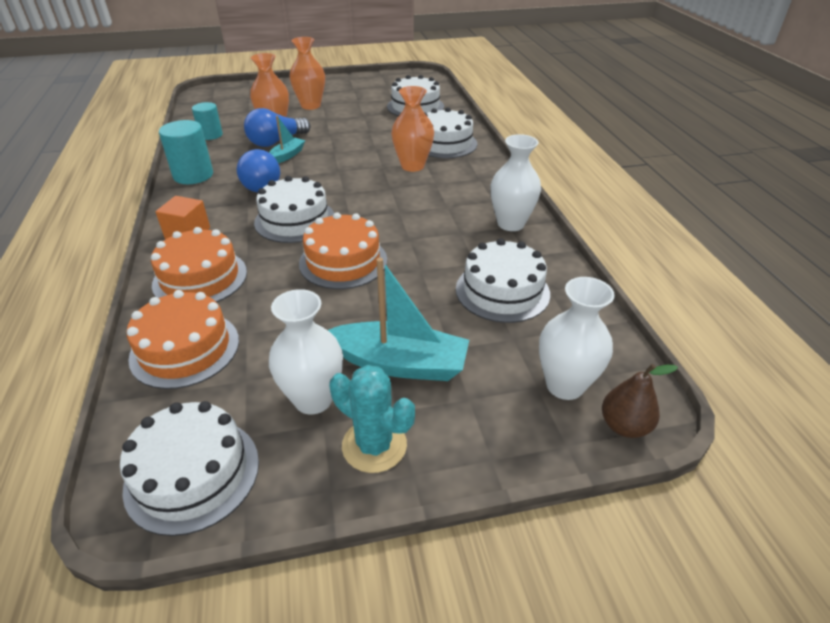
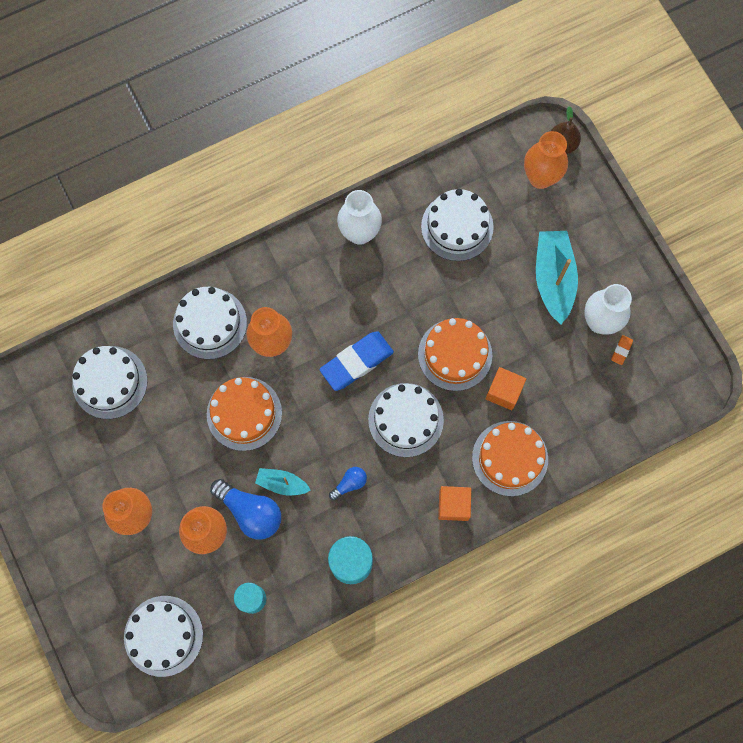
camera: 105 degrees left, 35 degrees up
white cake [120,401,259,536] -> white cake moved to [124,596,203,677]
orange cake [126,290,239,389] -> orange cake moved to [207,377,282,451]
blue light bulb [237,149,280,192] -> blue light bulb [329,467,367,500], size x0.53
turquoise cactus [329,365,415,473] -> none
white vase [539,277,615,400] -> orange vase [524,131,568,189]
none -> blue eraser [319,331,394,391]
none -> orange cube [485,367,526,410]
none -> orange eraser [611,335,633,365]

